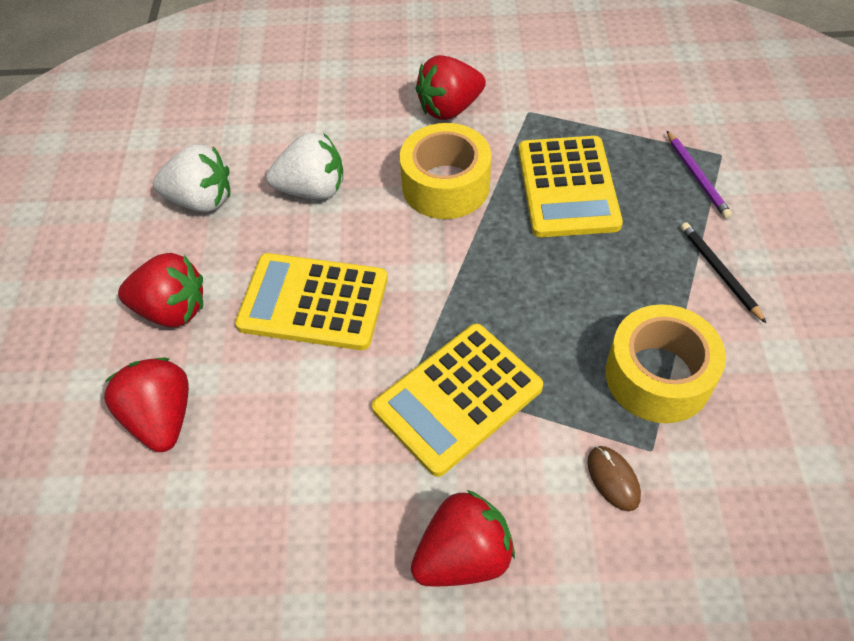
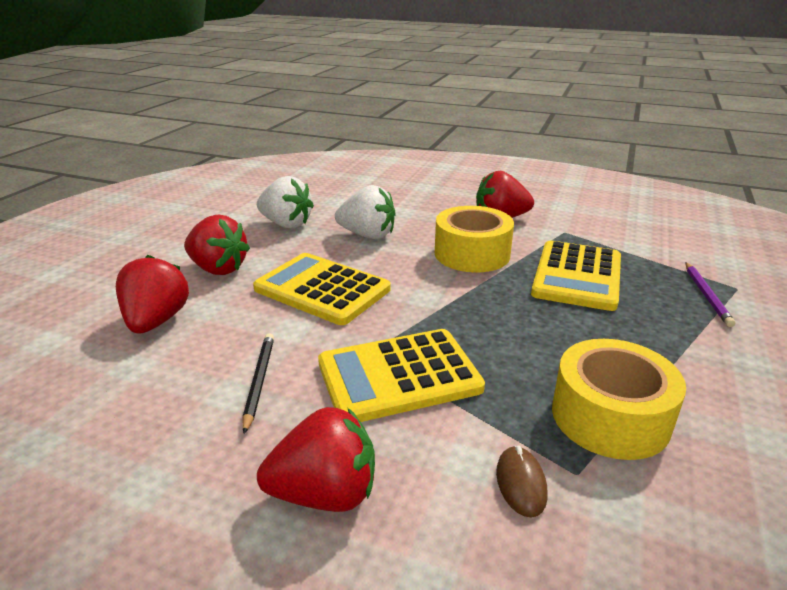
camera: 20 degrees right, 25 degrees down
black pencil [681,222,767,324] -> black pencil moved to [243,333,274,434]

